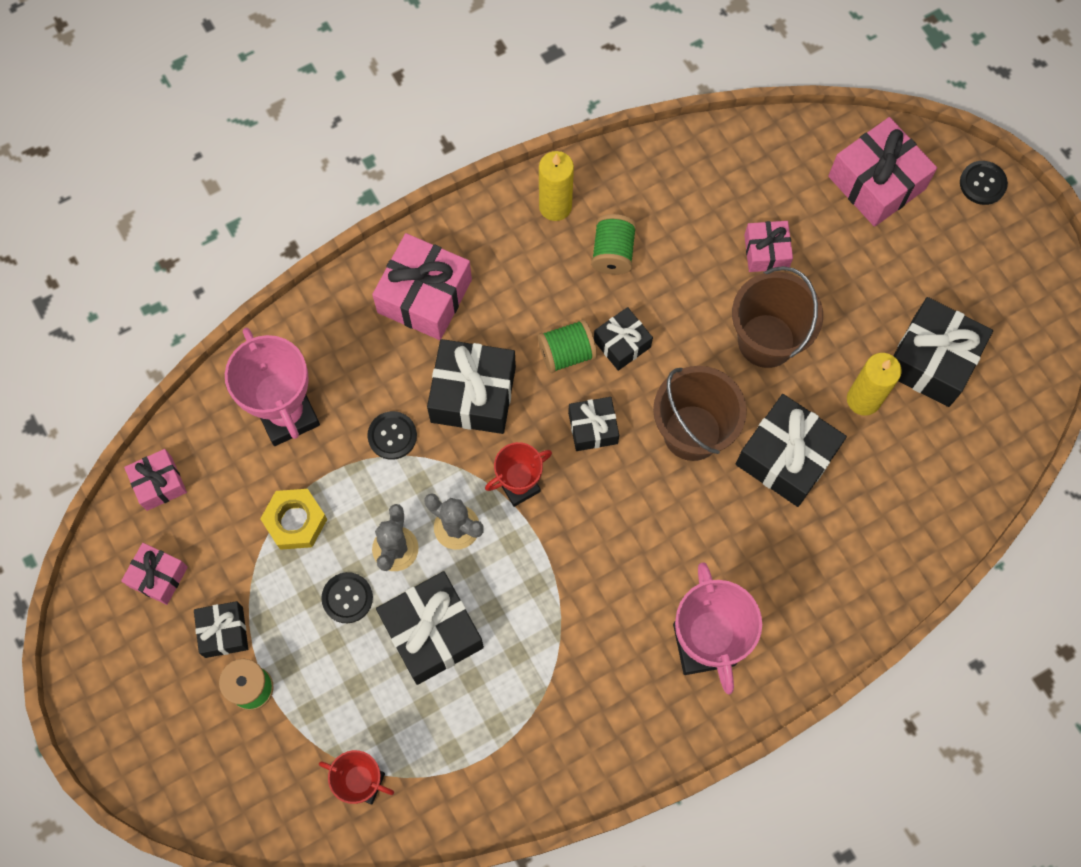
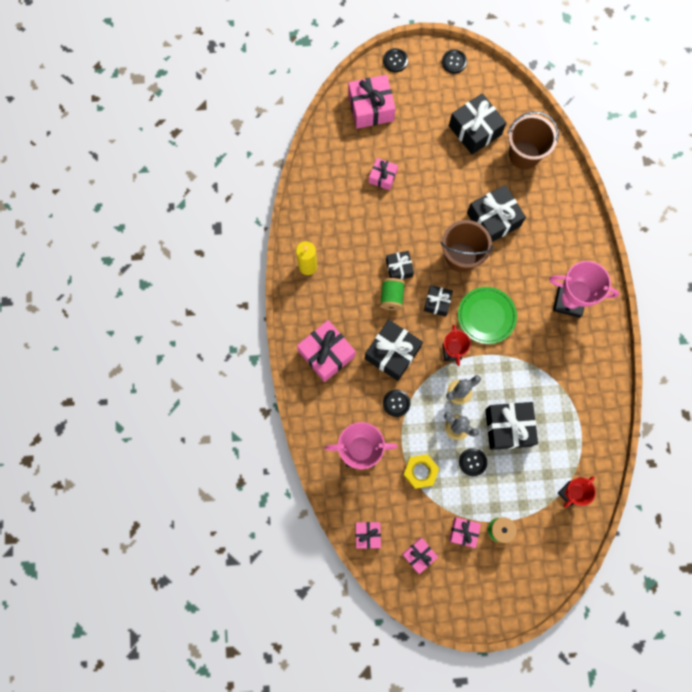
camera: 65 degrees left, 5 degrees up
black gift [194,601,248,658] -> pink gift [449,517,481,548]
green spool [591,214,637,275] -> none
brown bucket [732,266,823,368] -> brown bucket moved to [508,111,559,169]
yellow candle [847,353,902,416] -> none
none -> black button [442,49,467,74]
none -> green plate [458,287,517,344]

